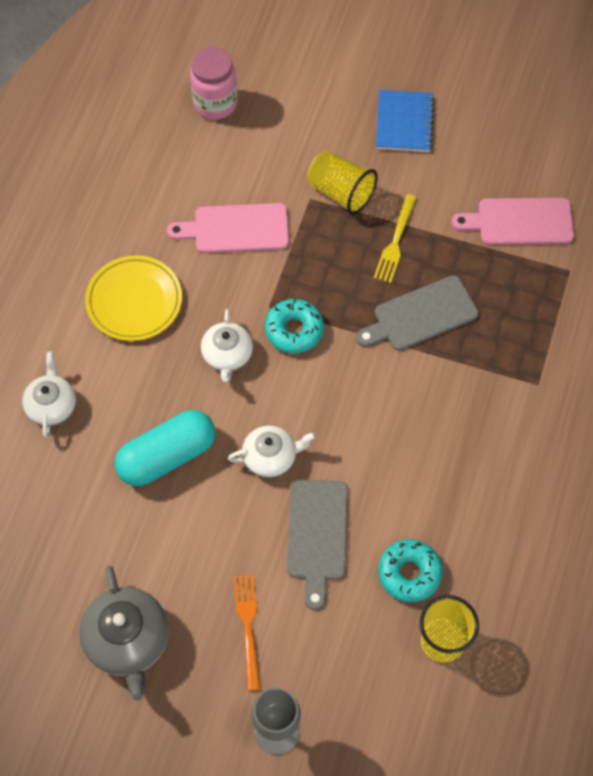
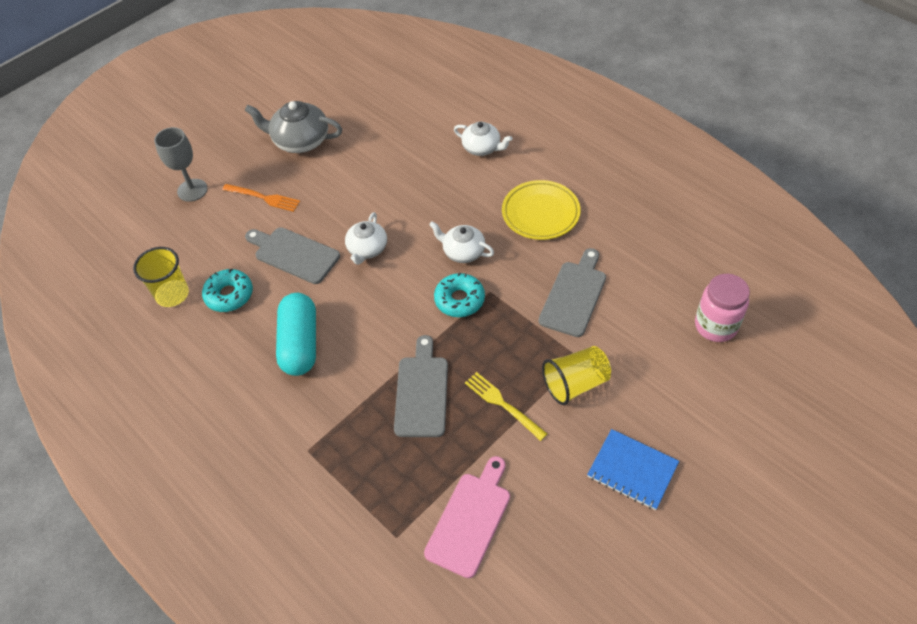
camera: 120 degrees right, 10 degrees down
turquoise capsule [115,410,215,486] -> turquoise capsule moved to [276,293,316,376]
pink cutting board [167,203,289,253] -> grey cutting board [539,248,606,337]

